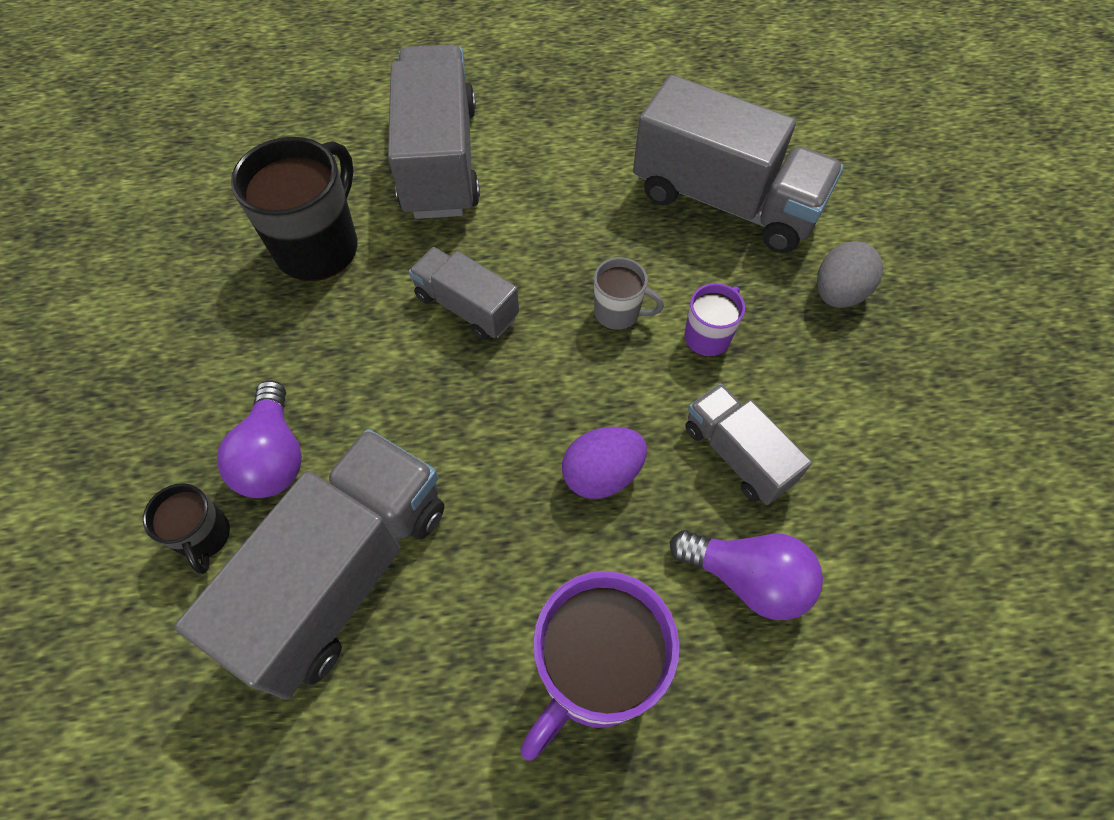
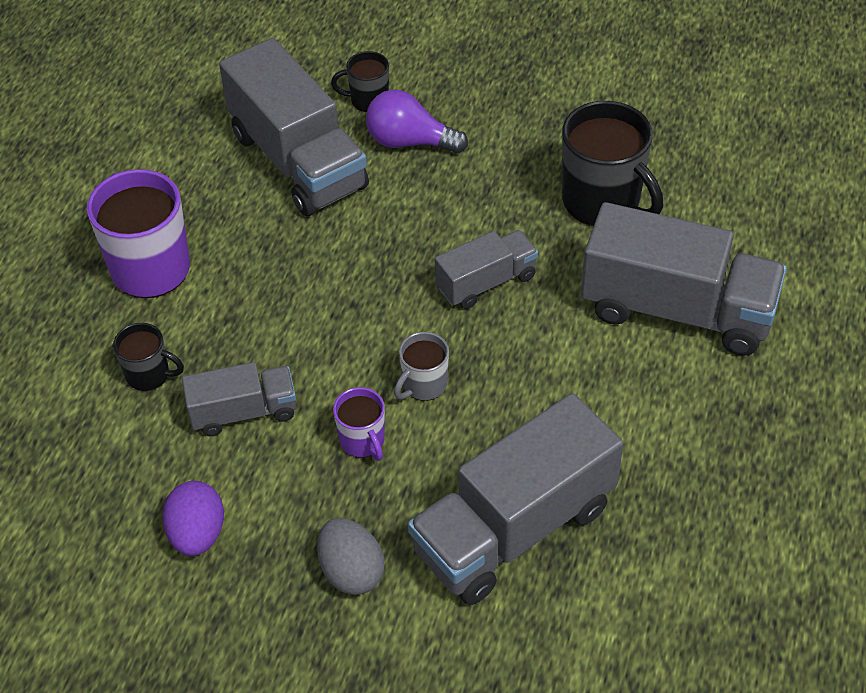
camera: 115 degrees right, 10 degrees down
purple egg [562,426,647,499] -> purple egg moved to [162,481,224,556]
purple light bulb [670,530,823,620] -> black mug [113,323,184,391]

